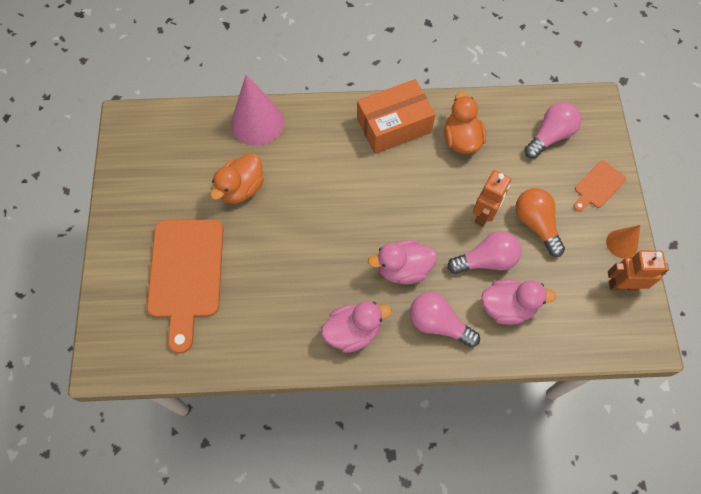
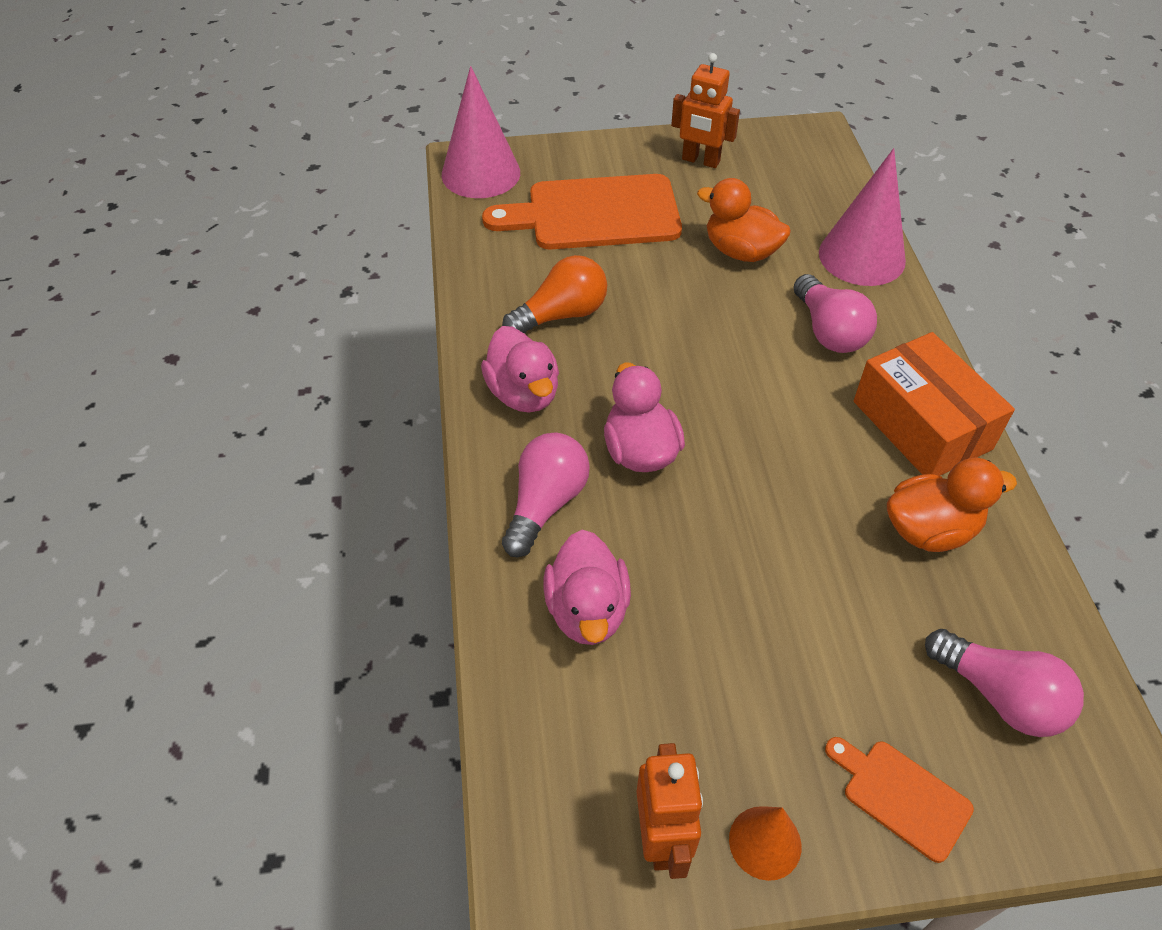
camera: 85 degrees right, 15 degrees down
pink light bulb [447,231,522,274] -> pink light bulb moved to [794,274,877,353]
orange robot [473,170,511,227] -> orange robot moved to [671,53,740,168]
orange light bulb [515,188,565,257] -> orange light bulb moved to [502,255,607,333]
none -> pink cone [442,66,520,198]

